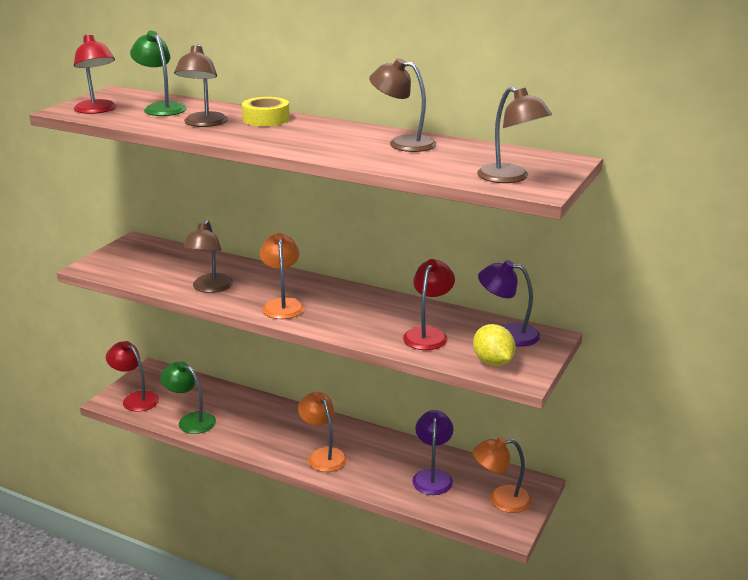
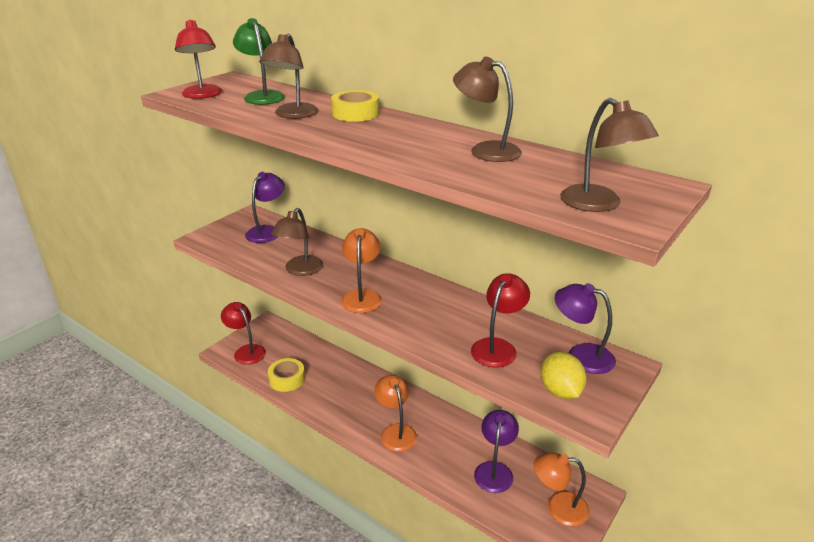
camera: 10 degrees right, 5 degrees up
green lamp [160,361,216,434] -> yellow tape [268,358,305,392]
none -> purple lamp [245,172,285,243]

